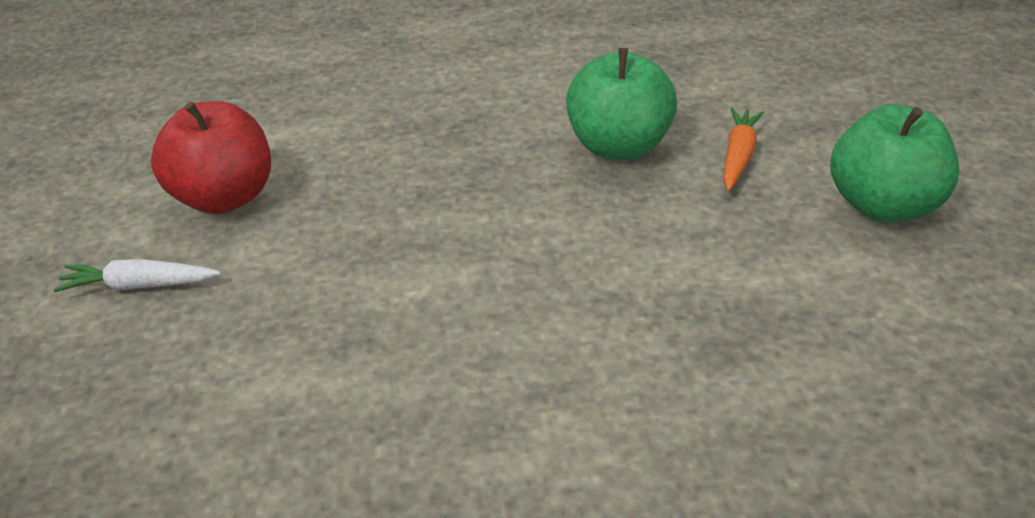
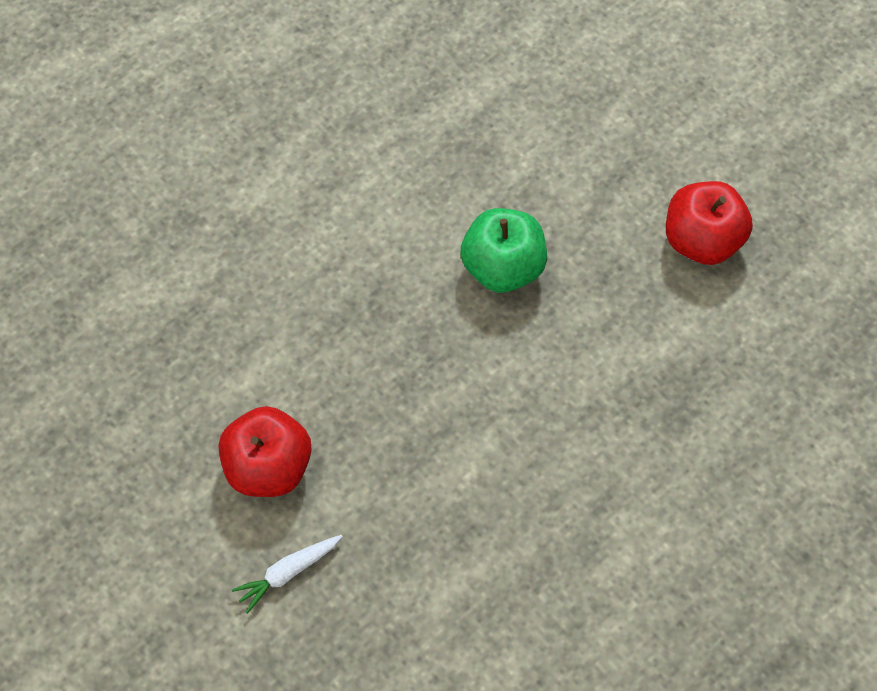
camera: 35 degrees left, 25 degrees up
orange carrot [723,108,764,191] -> none
green apple [830,104,959,223] -> red apple [666,181,753,265]

